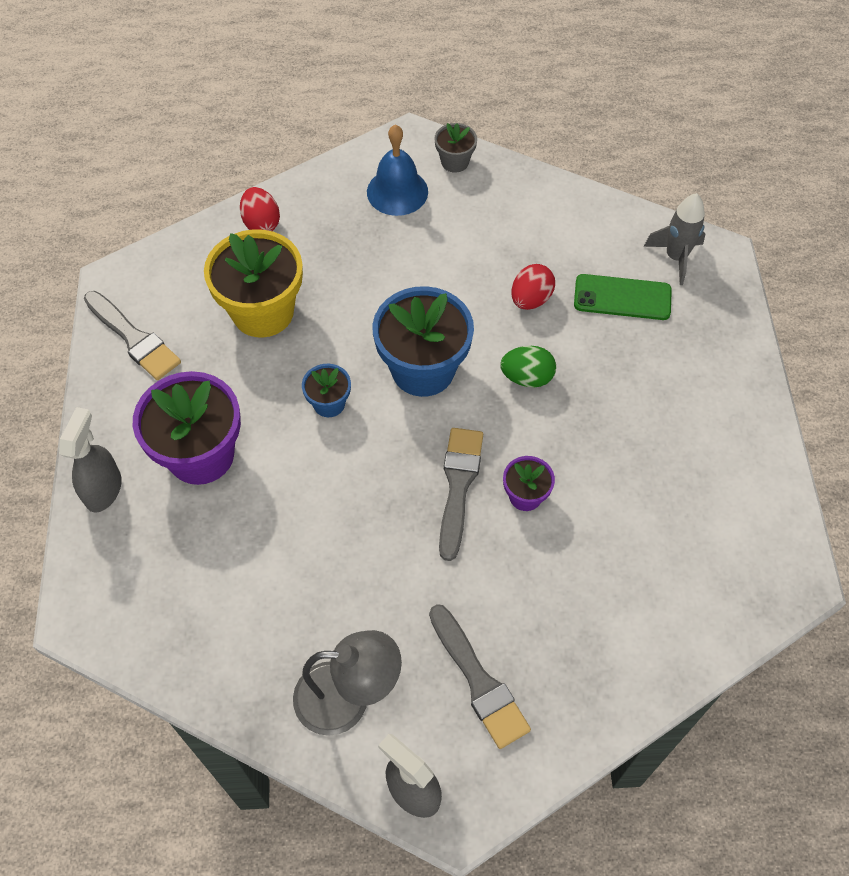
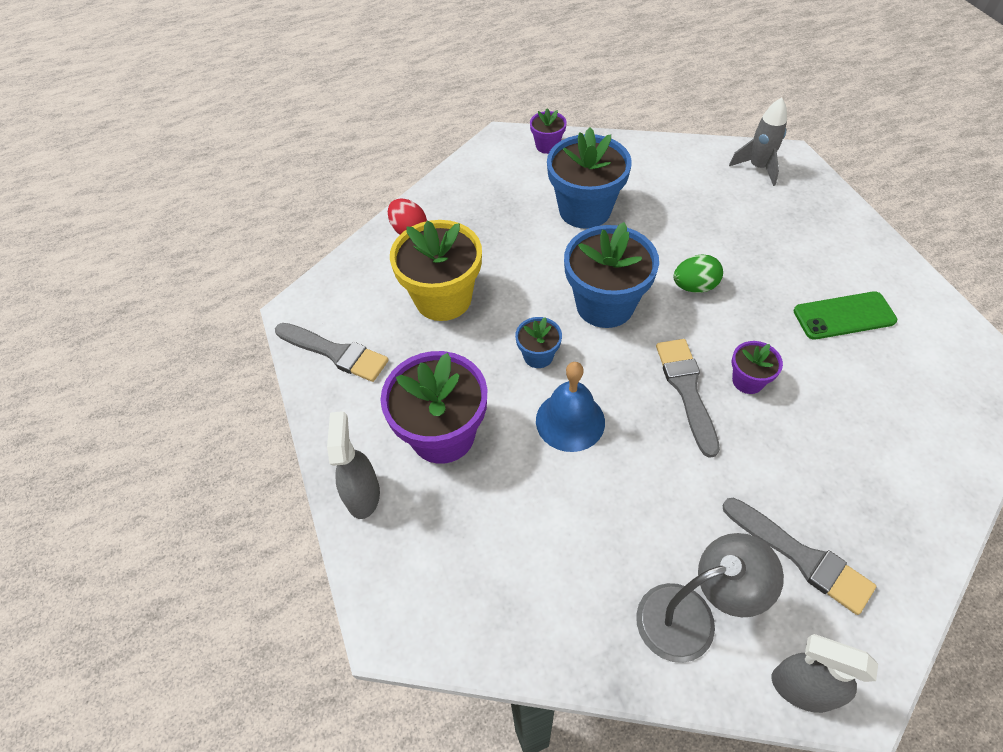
camera: 15 degrees left, 5 degrees down
blue bell [367,125,428,216] -> blue bell moved to [536,362,605,452]
grey flower pot [434,123,477,173] -> purple flower pot [530,108,567,154]
red egg [511,264,555,310] -> none
green phone [574,274,672,320] -> green phone moved to [794,291,897,340]
none -> blue flower pot [547,128,632,229]

